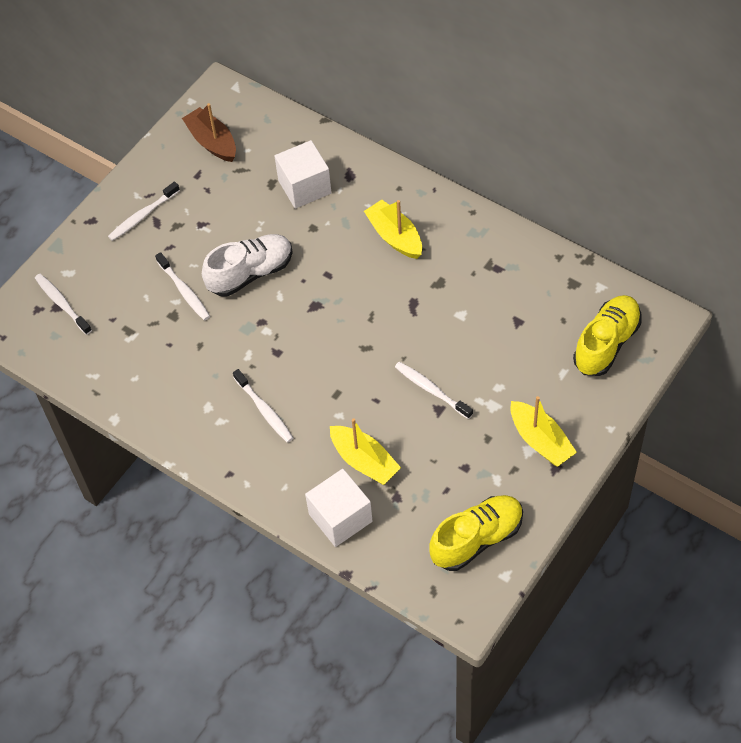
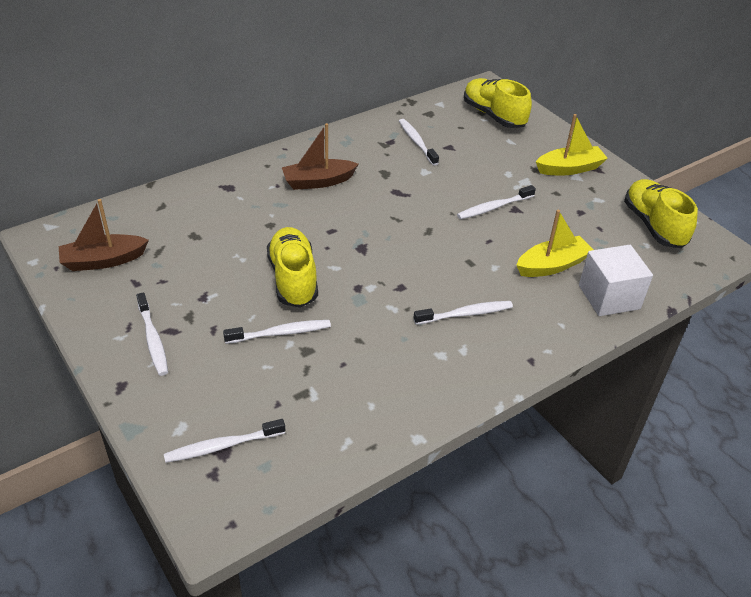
camera: 75 degrees left, 15 degrees down
white shoe [202,234,293,297] -> yellow shoe [267,227,318,308]
white cube [274,140,332,209] -> none
yellow boat [364,200,422,259] -> brown boat [282,123,358,190]
none -> white toothbrush [399,119,439,166]

